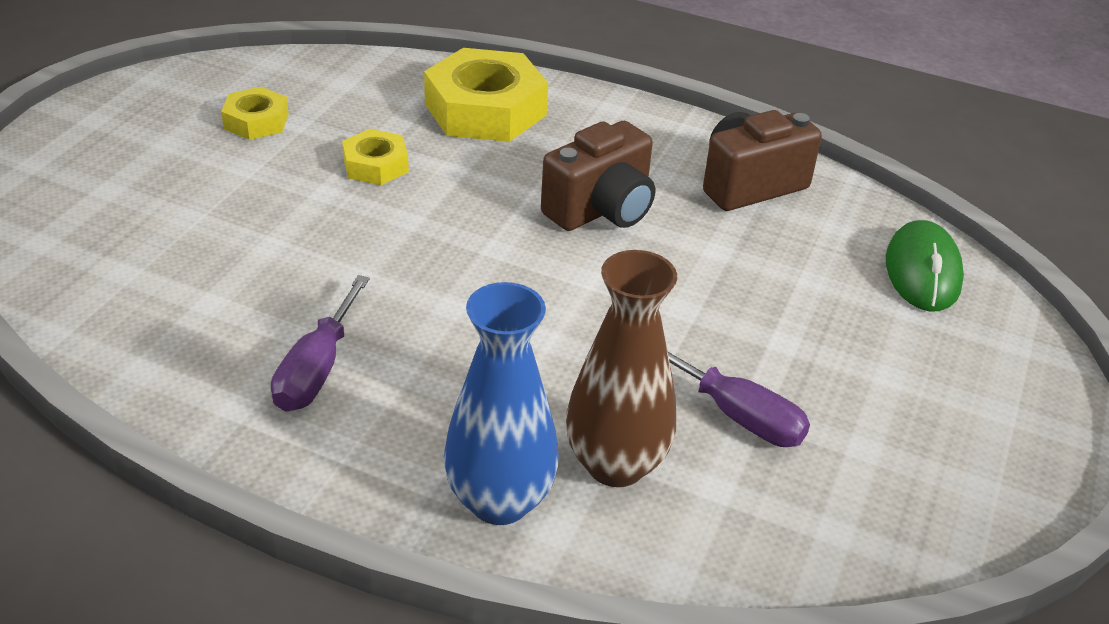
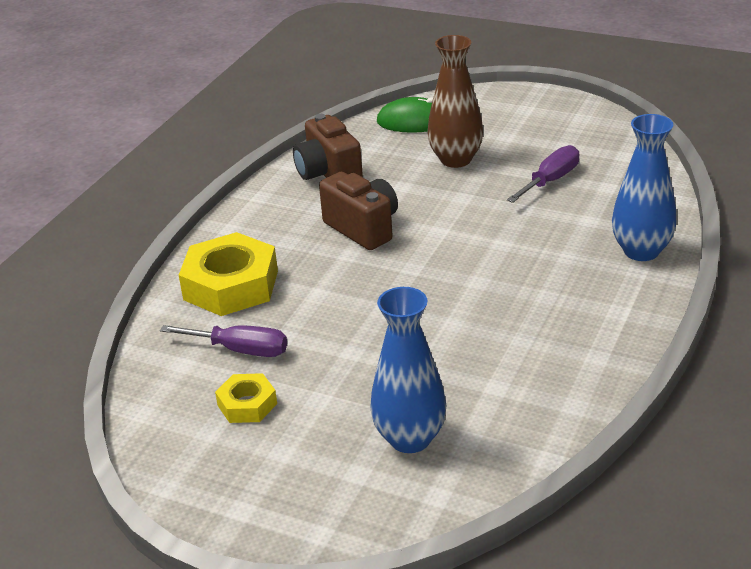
camera: 85 degrees left, 5 degrees down
purple screwdriver [271,275,370,412] -> purple screwdriver moved to [160,325,287,357]
yellow nut [342,129,409,185] -> none
brown vase [566,250,677,487] -> brown vase moved to [427,35,483,168]
none -> blue vase [370,287,447,453]

